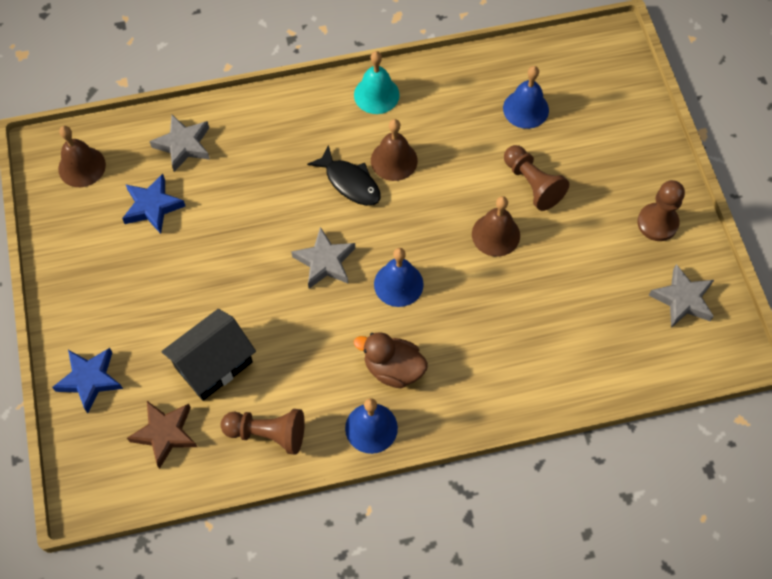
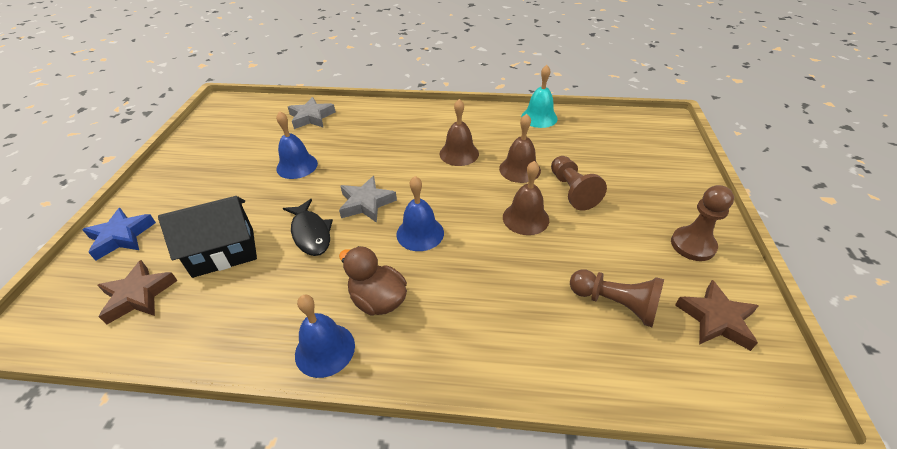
camera: 20 degrees right, 20 degrees down
brown bell [58,126,106,187] -> brown bell moved to [499,114,541,183]
blue star [122,174,186,234] -> none
brown pawn [221,409,305,455] -> brown pawn moved to [570,269,664,327]
black fish [307,145,381,206] -> black fish moved to [283,199,333,256]
turquoise bell [354,51,400,114] -> turquoise bell moved to [521,65,558,128]
blue bell [503,66,549,129] -> blue bell moved to [276,111,318,179]
grey star [649,264,714,328] -> brown star [675,280,759,351]

